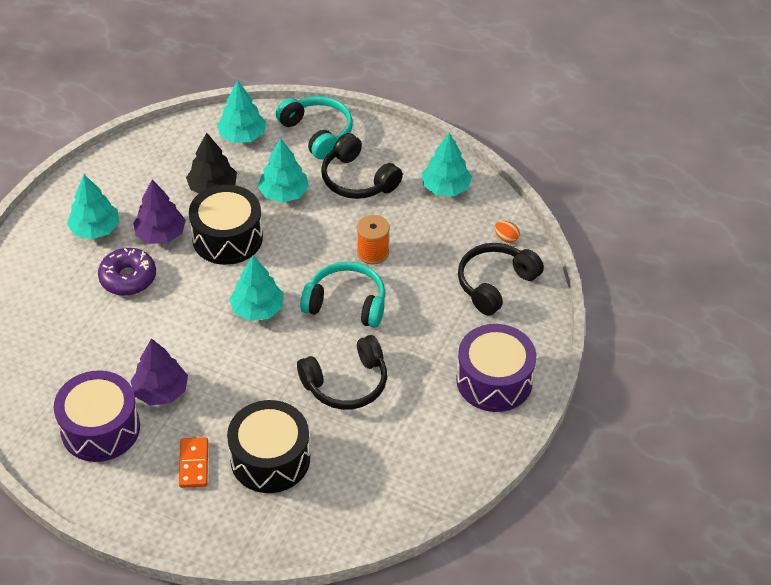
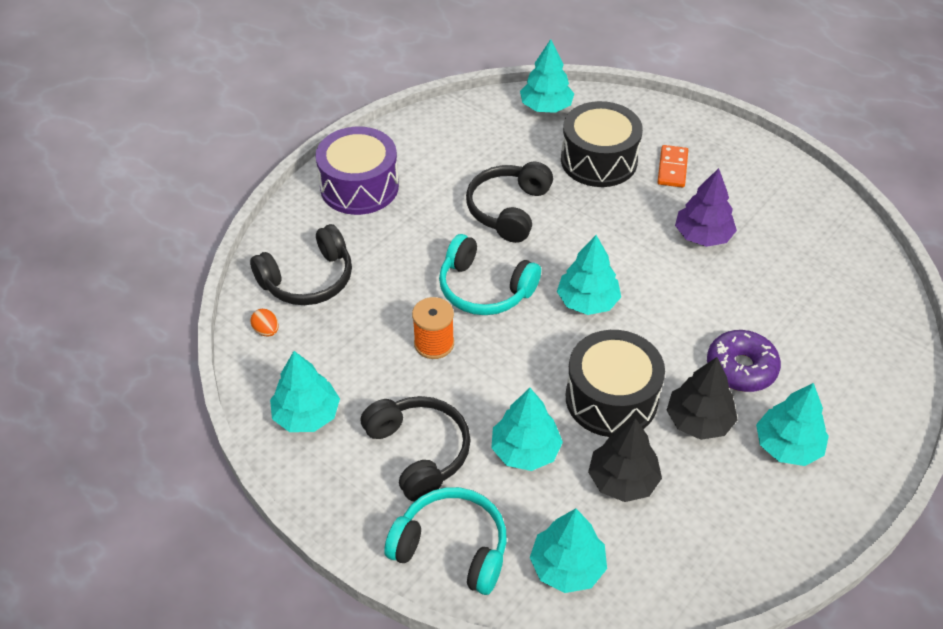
camera: 165 degrees left, 0 degrees up
purple drum [54,370,140,462] -> none
purple tree [133,180,186,244] -> black tree [667,357,738,440]
turquoise headphones [275,96,353,160] -> turquoise headphones turned 135 degrees clockwise [384,487,507,595]
black headphones [297,335,387,410] -> black headphones turned 60 degrees counterclockwise [466,161,553,243]
none -> turquoise tree [520,39,574,113]

